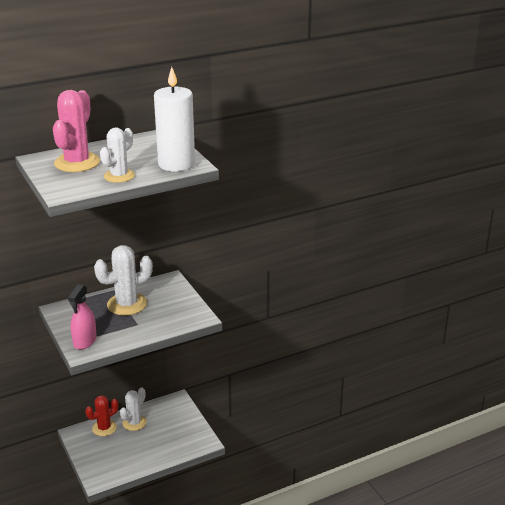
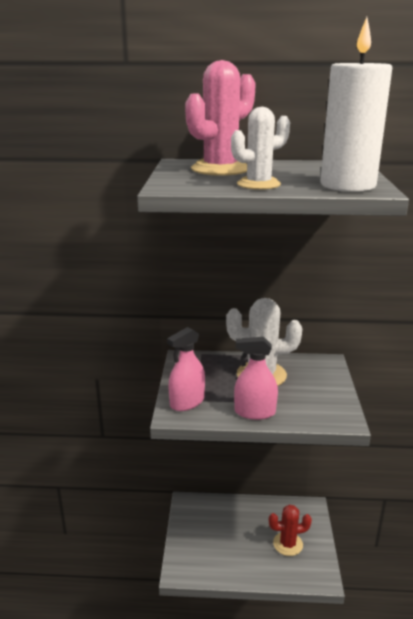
camera: 30 degrees right, 5 degrees down
red cactus [85,395,118,436] -> red cactus moved to [269,505,312,556]
white cactus [120,387,147,431] -> none
none -> pink spray bottle [234,337,278,420]

